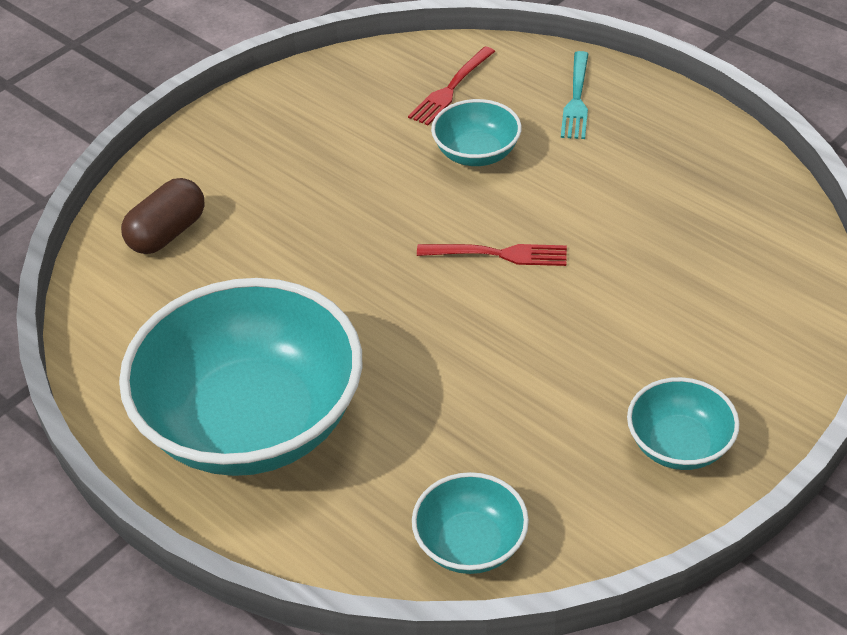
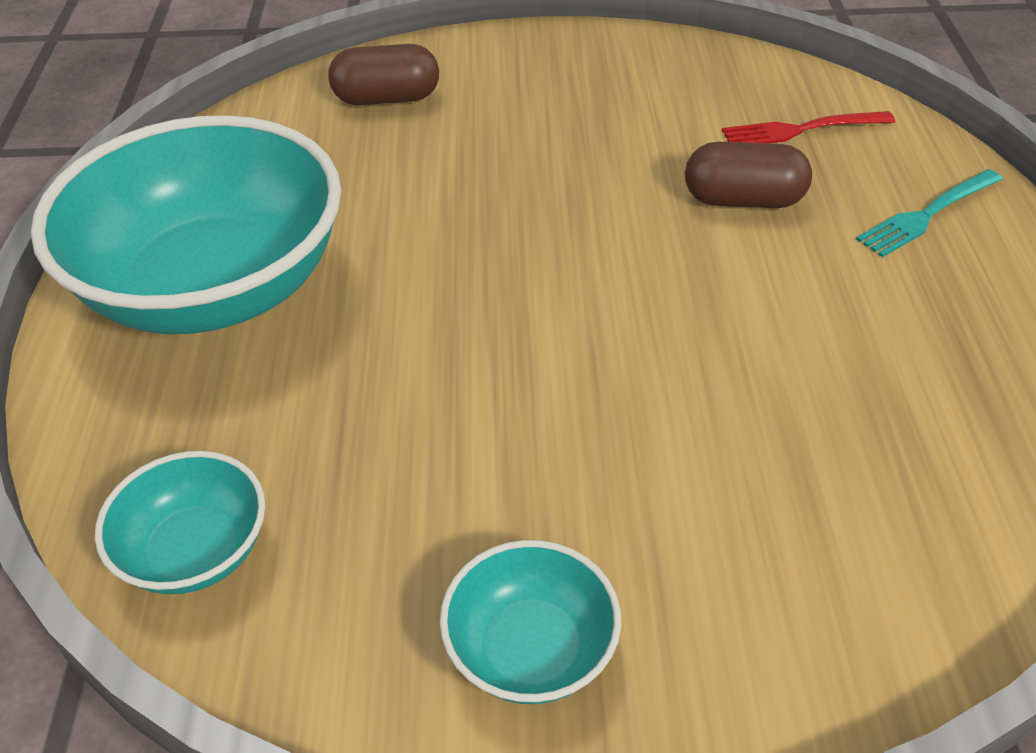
camera: 45 degrees right, 0 degrees up
red fork [417,244,567,266] -> none
turquoise bowl [431,99,522,166] -> brown capsule [685,142,812,208]

